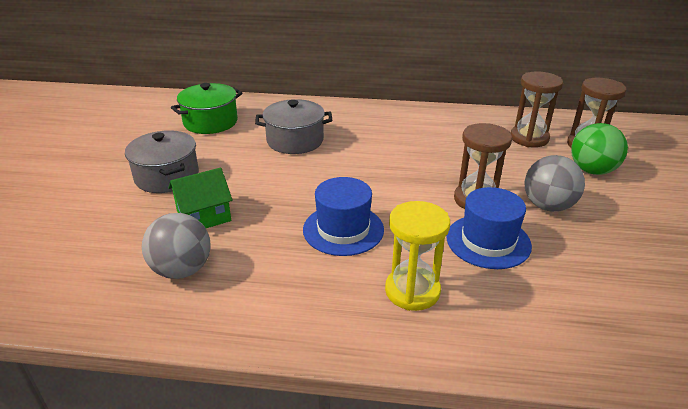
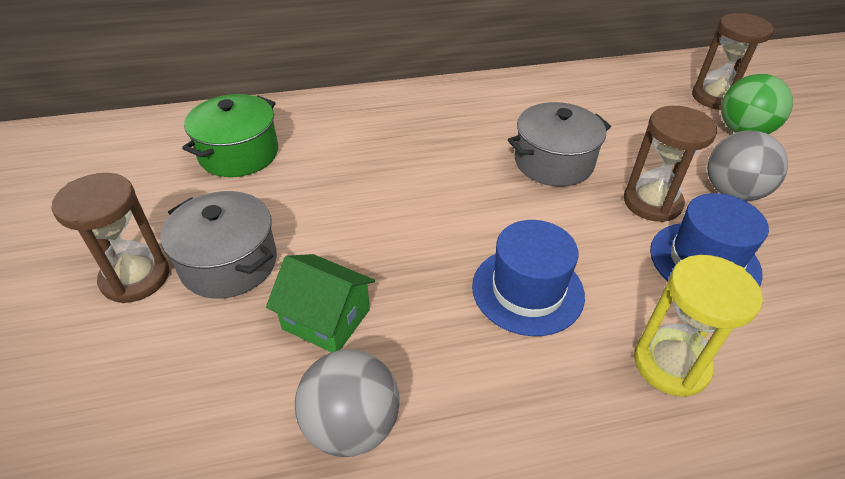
camera: 20 degrees left, 10 degrees up
green house [168,168,233,228] -> green house turned 75 degrees clockwise [266,254,375,353]
grey pot [255,99,332,154] -> grey pot moved to [508,102,611,187]
brown hourglass [511,72,563,147] -> brown hourglass moved to [52,173,169,303]

